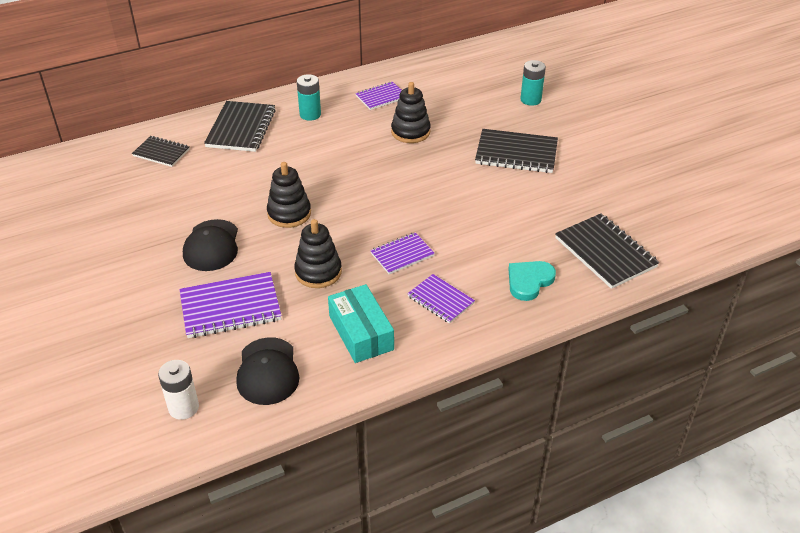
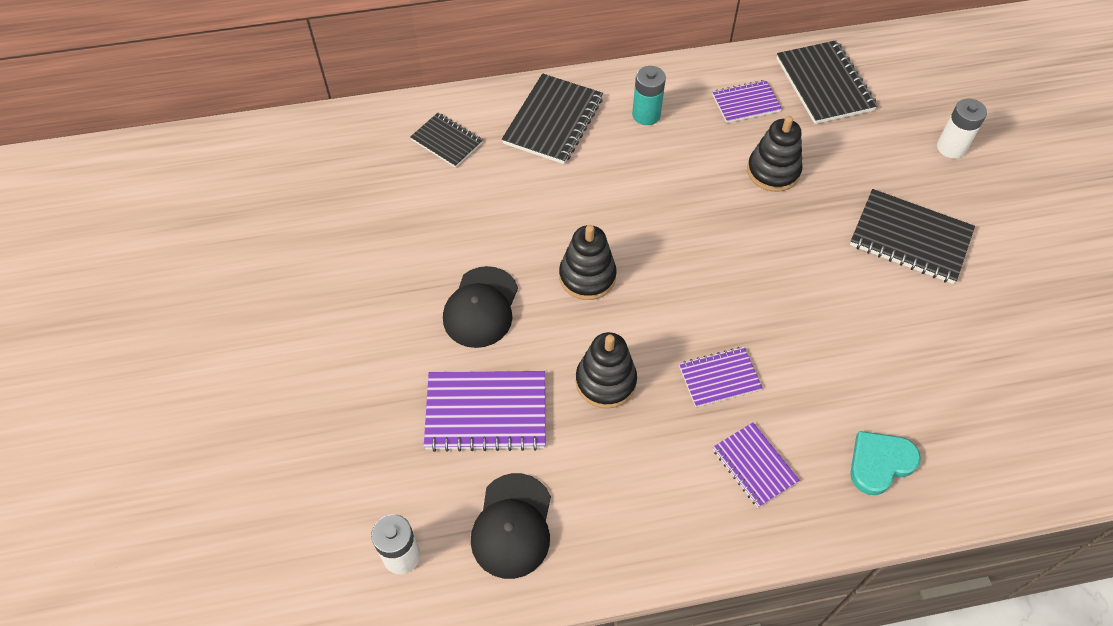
camera: 15 degrees right, 15 degrees up
turquoise box [328,284,394,363] -> none
turquoise battery [520,60,546,106] -> white battery [937,99,987,158]
black notebook [555,214,659,289] -> black notebook moved to [777,40,878,124]

